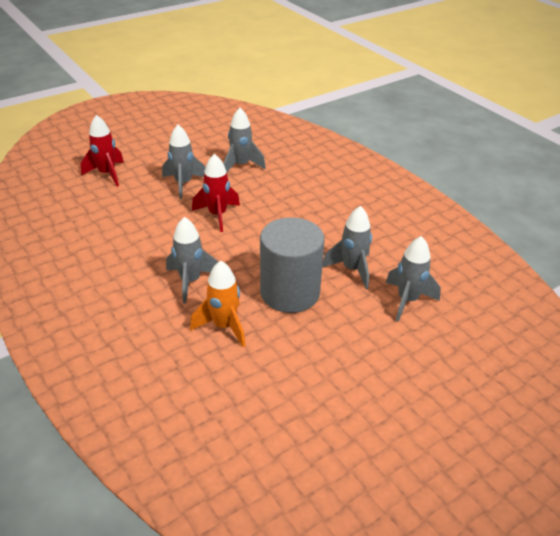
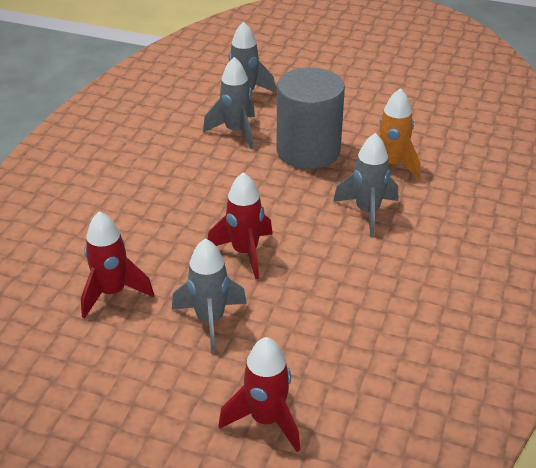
camera: 125 degrees left, 0 degrees up
grey rocket [223,108,266,172] -> red rocket [81,211,154,319]

